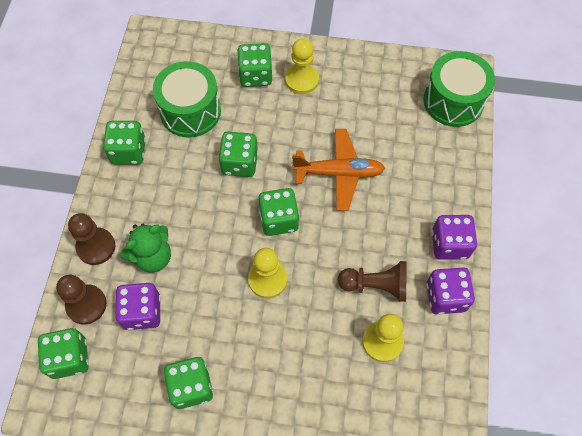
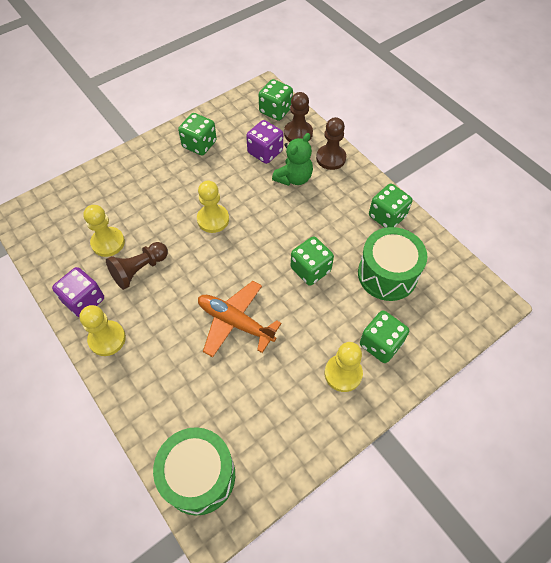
camera: 135 degrees right, 5 degrees down
green teddy bear [120,224,171,273] -> green teddy bear turned 150 degrees counterclockwise [272,133,313,186]
green dice [258,188,299,236] -> none
orange plane [292,129,385,211] -> orange plane turned 75 degrees clockwise [198,281,282,357]
purple dice [432,215,477,260] -> yellow pawn [79,305,126,356]

